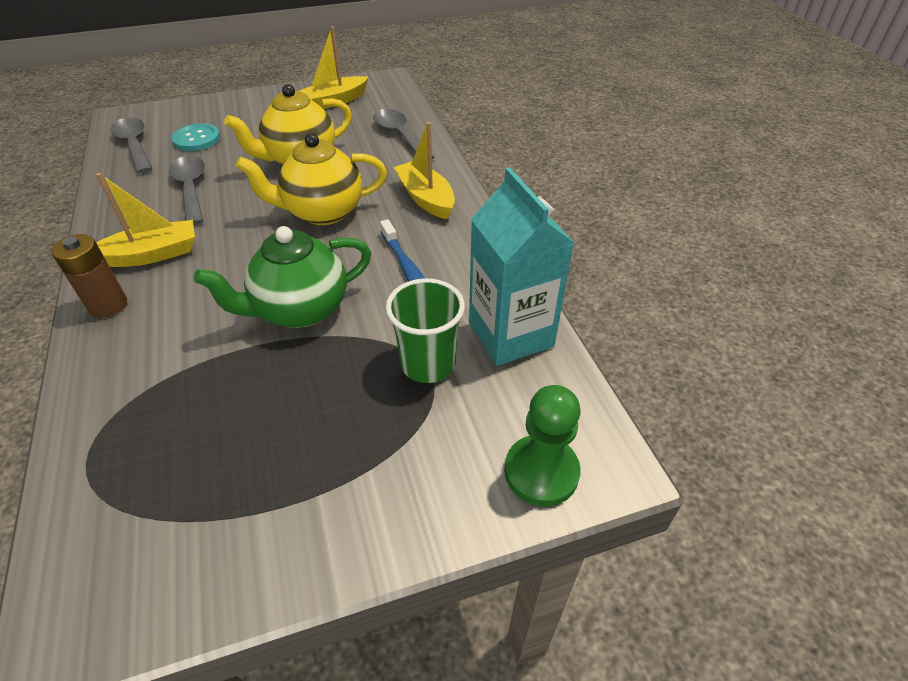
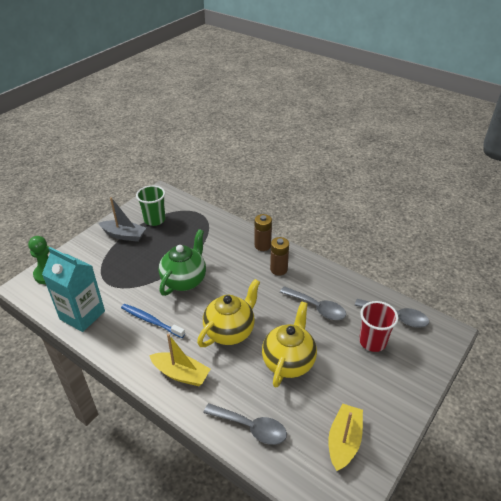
camera: 145 degrees right, 5 degrees down
yellow boat [96,173,195,267] -> brown battery [270,237,289,275]
turquoise button [172,123,220,151] -> red cup [359,301,398,352]
green cup [386,279,465,383] -> green cup moved to [136,185,166,226]
none -> grey boat [99,197,146,242]

